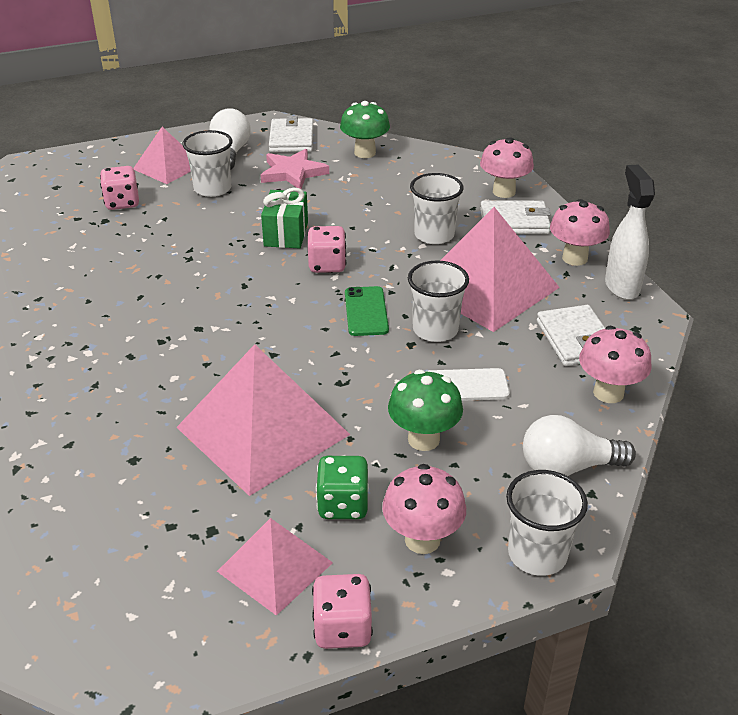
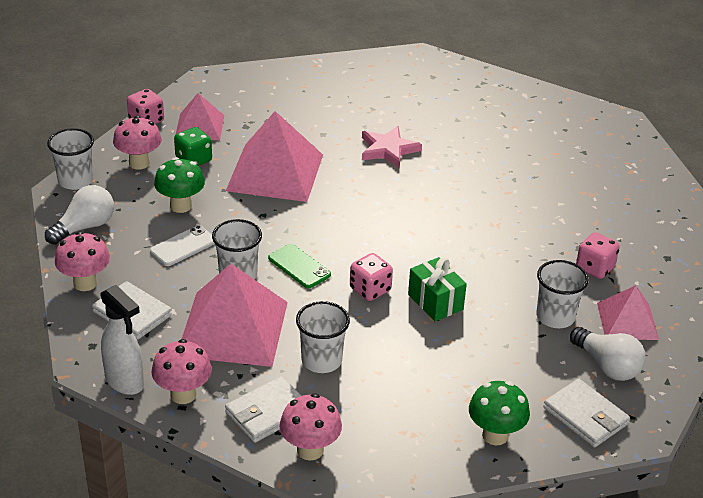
camera: 140 degrees right, 0 degrees up
pink star [261,149,329,189] -> pink star moved to [362,126,422,168]

